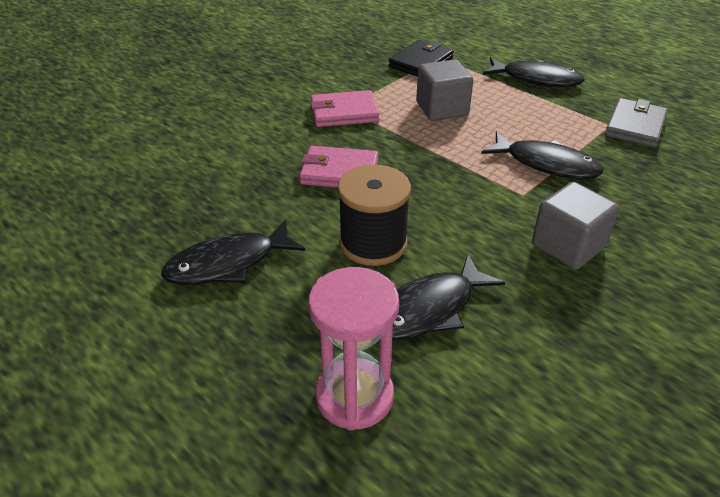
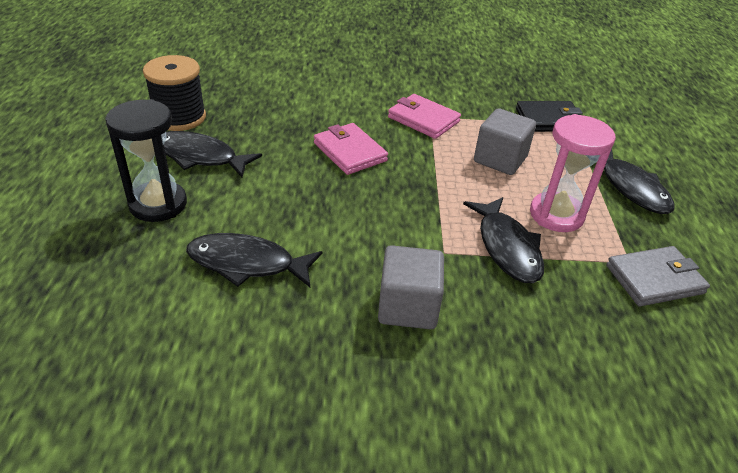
camera: 45 degrees right, 0 degrees up
pink hourglass [308,267,399,430] -> pink hourglass moved to [530,114,616,232]
black spool [338,164,411,266] -> black spool moved to [143,55,206,131]
none -> black hourglass [105,99,187,222]

